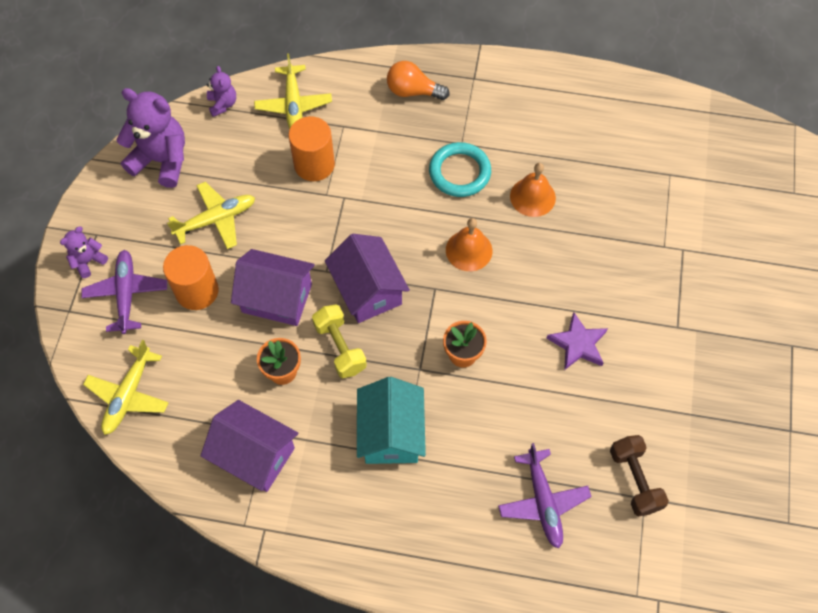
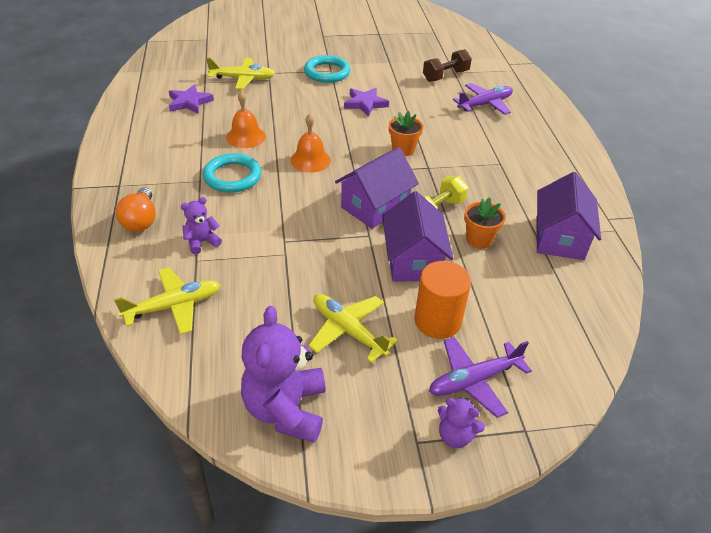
camera: 110 degrees left, 20 degrees down
yellow plane [83,340,169,435] -> yellow plane moved to [206,58,275,89]
purple teddy bear [207,66,236,117] -> purple teddy bear moved to [181,197,222,254]
orange cylinder [288,116,335,181] -> none
turquoise house [357,377,426,464] -> none
none -> purple star [169,84,214,114]
none -> turquoise ring [304,55,351,83]

